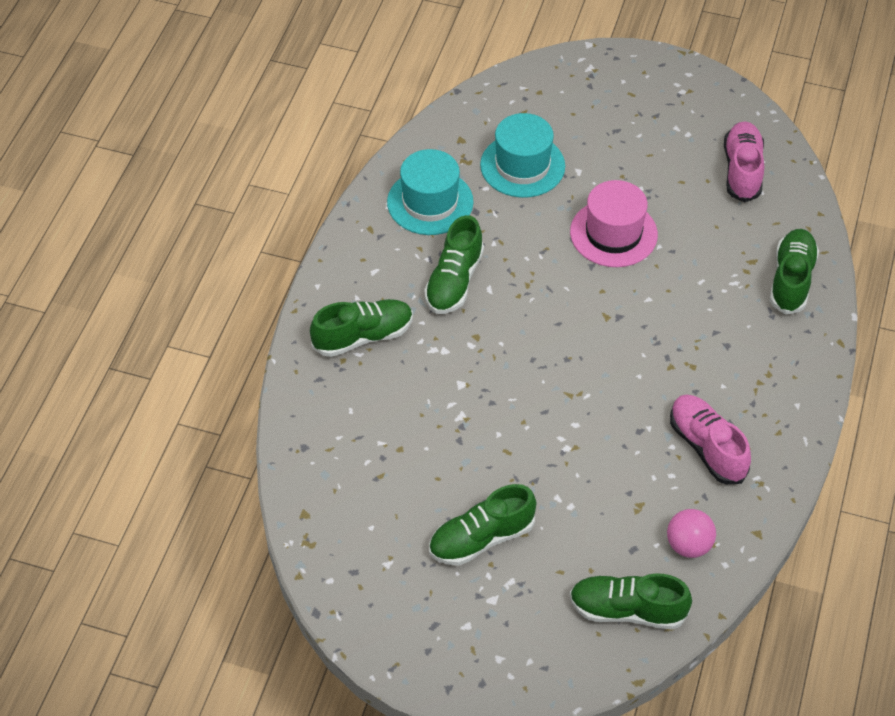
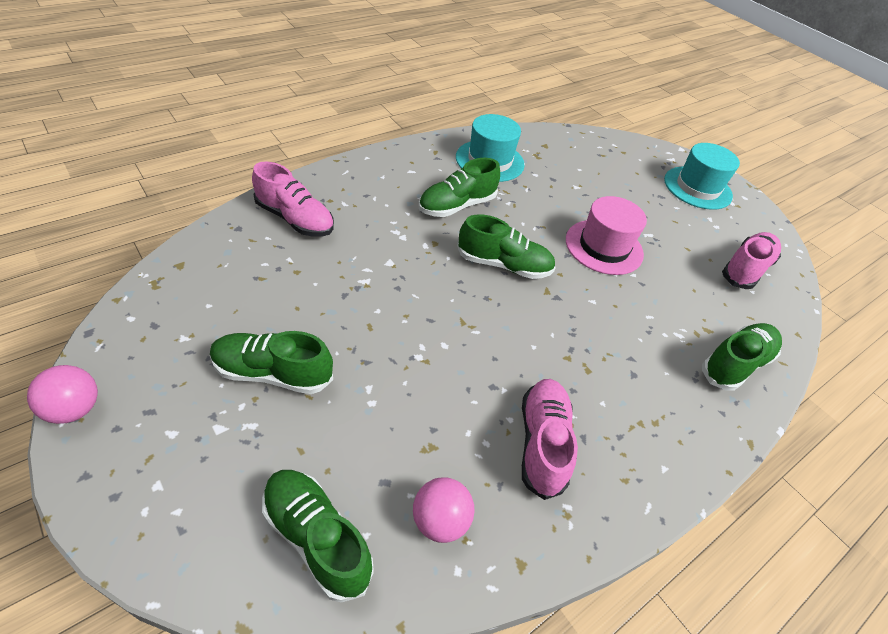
camera: 30 degrees right, 5 degrees down
green shoe [310,299,413,357] -> green shoe moved to [457,214,556,279]
turquoise hat [480,113,565,198] -> turquoise hat moved to [664,143,740,210]
none -> pink ball [27,365,98,424]
none -> pink shoe [252,161,334,237]

